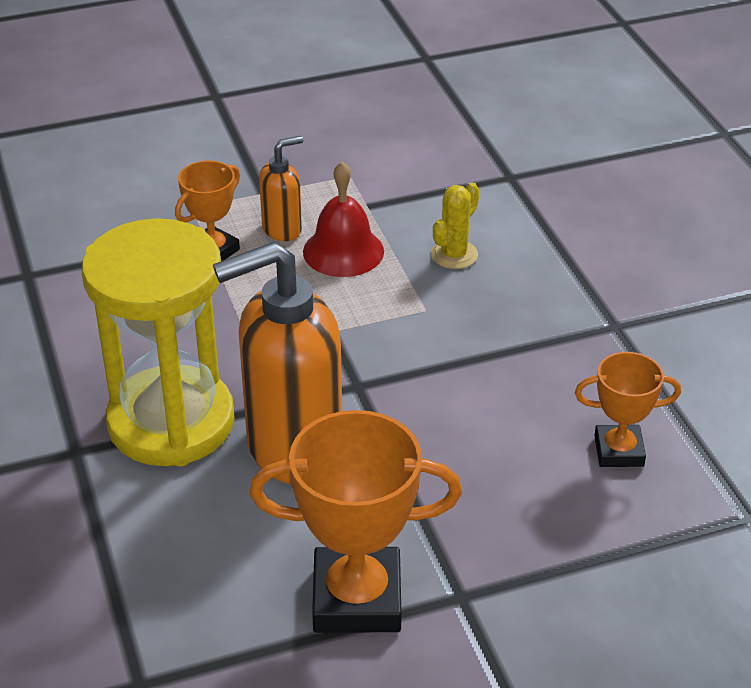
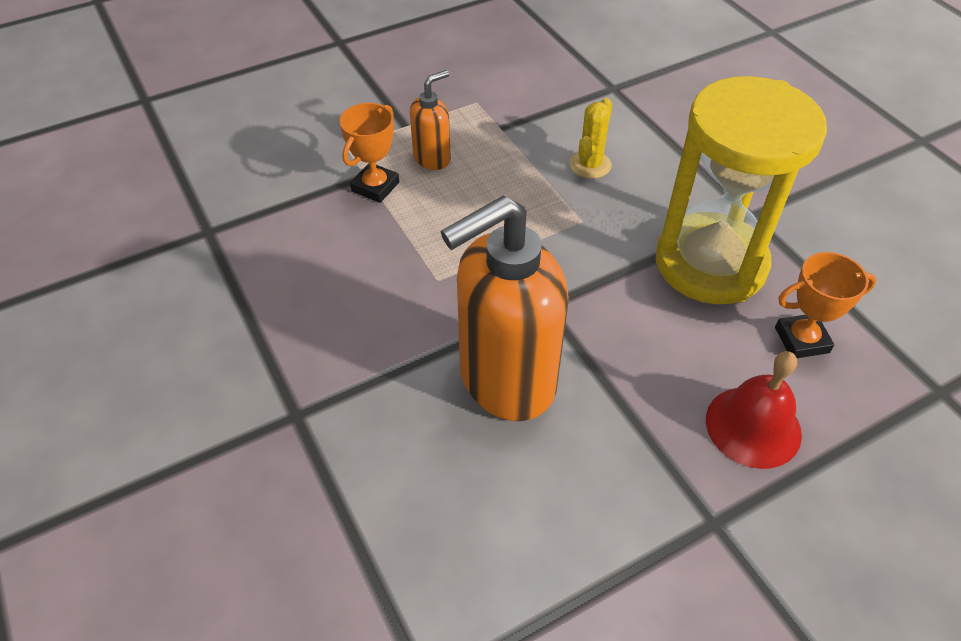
camera: 10 degrees left, 10 degrees up
yellow hourglass [82,218,235,466] -> yellow hourglass moved to [656,76,827,304]
orange trophy [250,410,462,633] -> none
red bell [303,162,384,277] -> red bell moved to [706,351,802,469]

